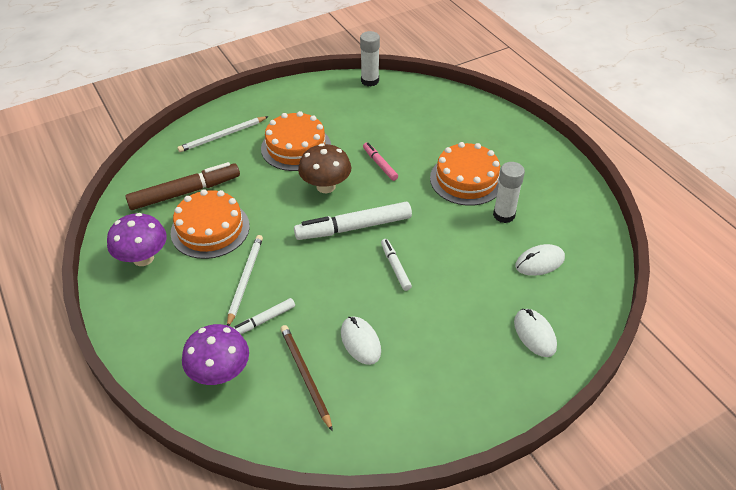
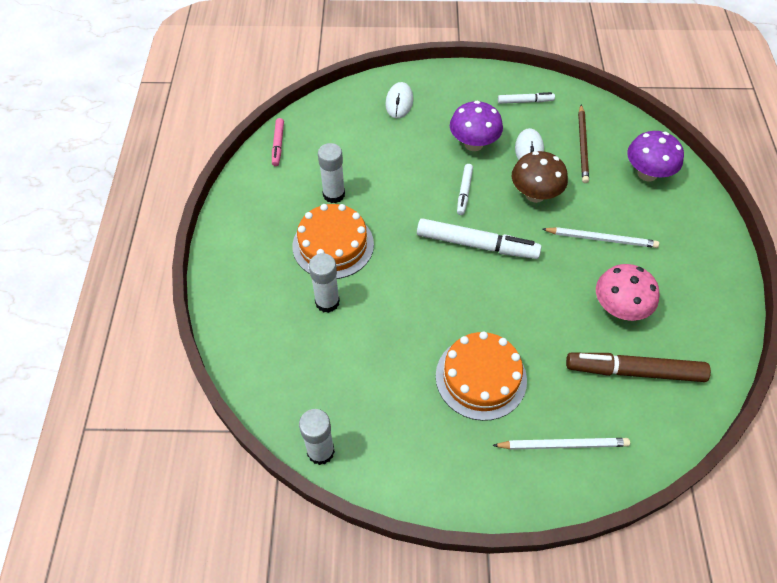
camera: 150 degrees left, 10 degrees up
purple mushroom [107,213,167,266] -> purple mushroom moved to [450,101,503,151]
orange cake [171,189,250,259] -> pink mushroom [596,264,660,321]
white pencil [227,235,263,326] -> white pencil turned 120 degrees counterclockwise [542,227,659,248]
white marker [233,298,295,334] -> white marker moved to [498,92,555,104]
brown mushroom [298,144,351,193] -> brown mushroom moved to [512,151,568,203]
pink marker [363,143,398,181] -> pink marker moved to [272,118,284,166]
white mouse [515,244,565,276] -> none
none -> white glue stick [309,253,340,313]

